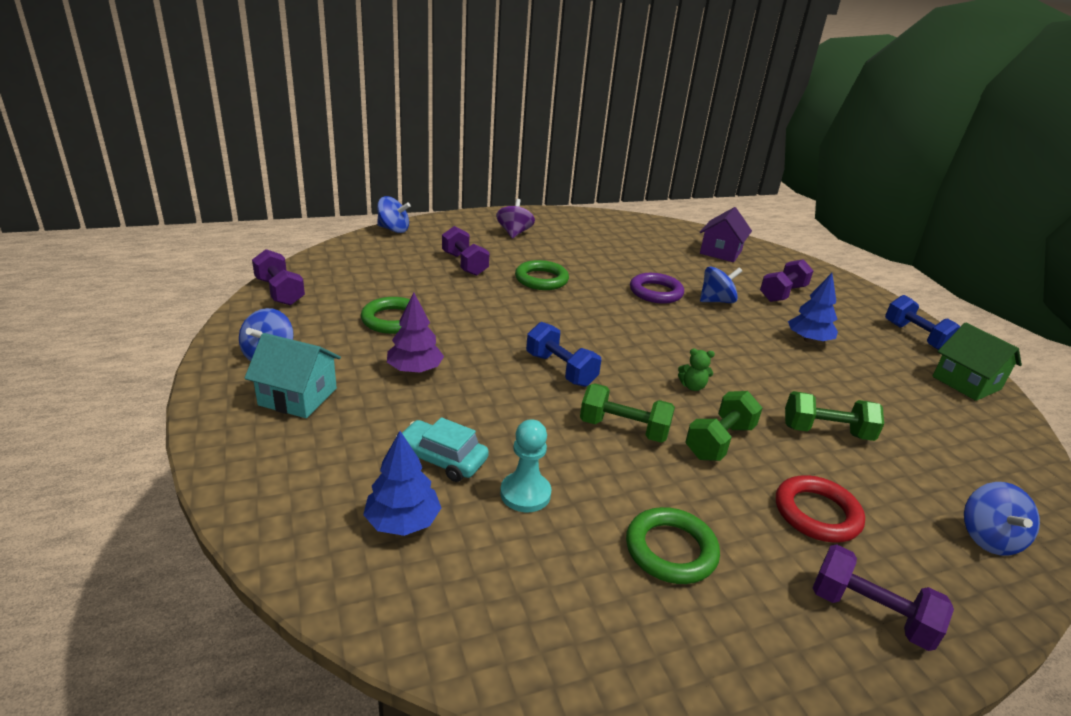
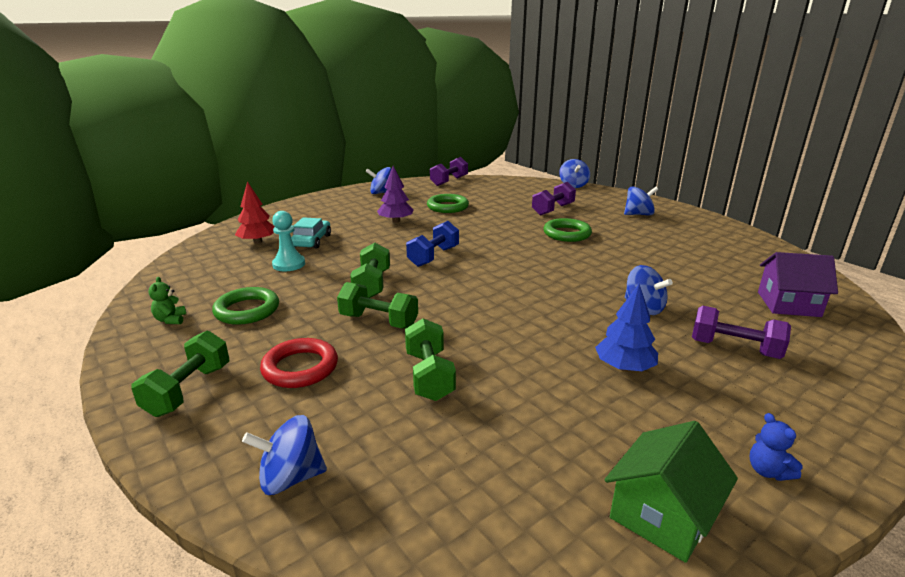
camera: 75 degrees right, 5 degrees down
turquoise house [244,333,341,418] -> none
blue tree [363,431,441,536] -> red tree [235,181,274,244]
purple spinning top [496,199,535,239] -> blue spinning top [624,186,658,215]
purple ring [630,273,684,304] -> none
green teddy bear [678,349,715,391] -> green teddy bear moved to [148,277,186,324]
purple dumbbell [813,544,954,651] -> green dumbbell [131,331,229,417]
blue dumbbell [885,295,960,350] -> blue teddy bear [749,413,803,481]

